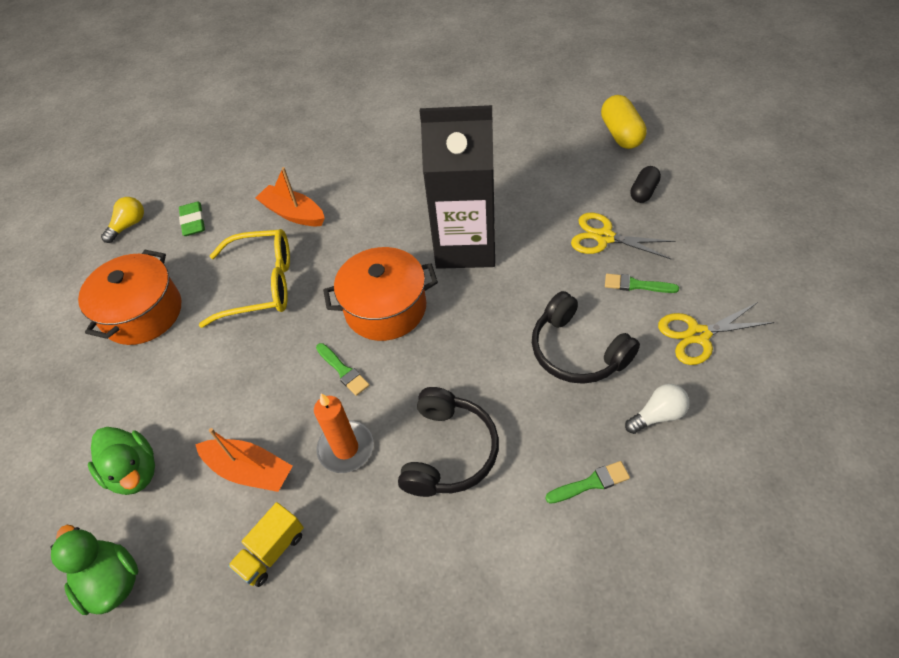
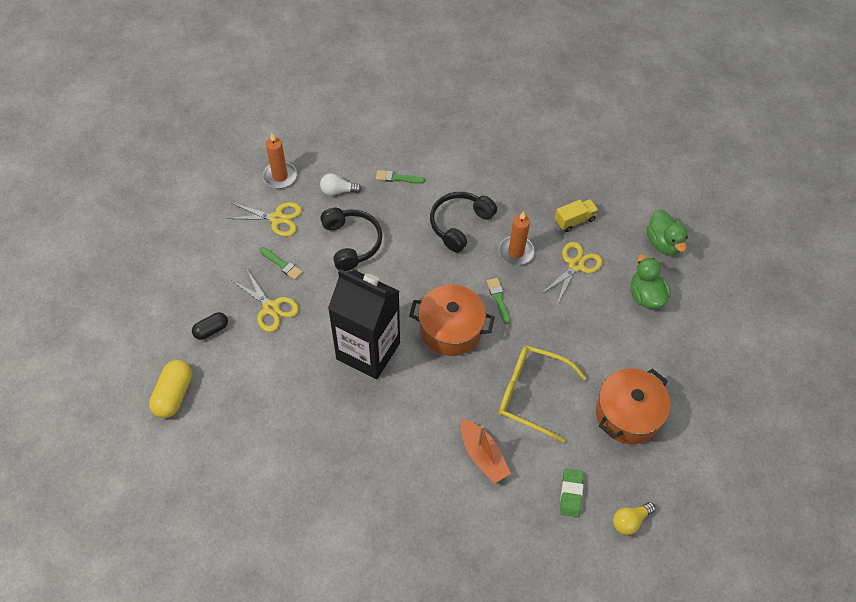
camera: 160 degrees left, 5 degrees up
orange boat [195,428,293,492] -> yellow scissors [540,242,603,304]
none -> orange candle [263,133,297,189]

